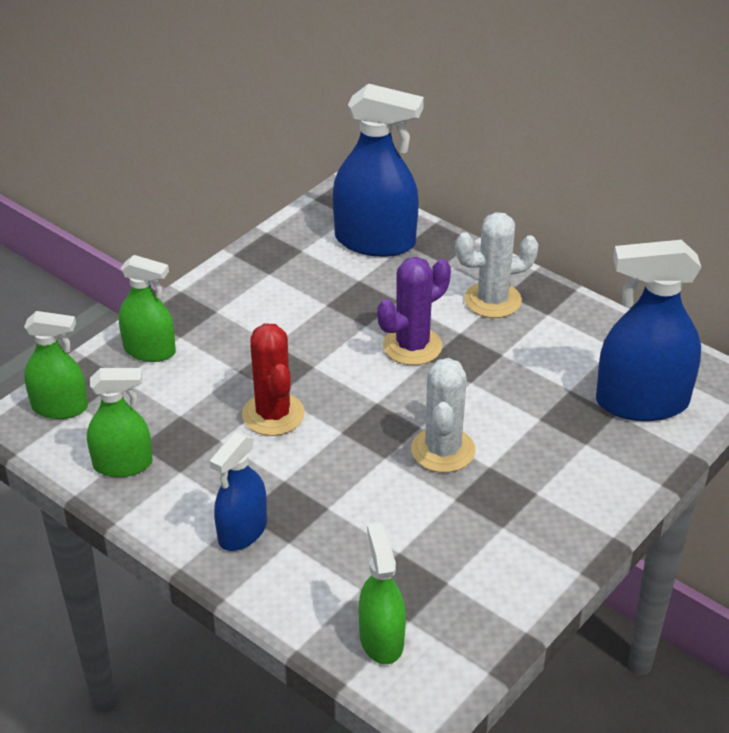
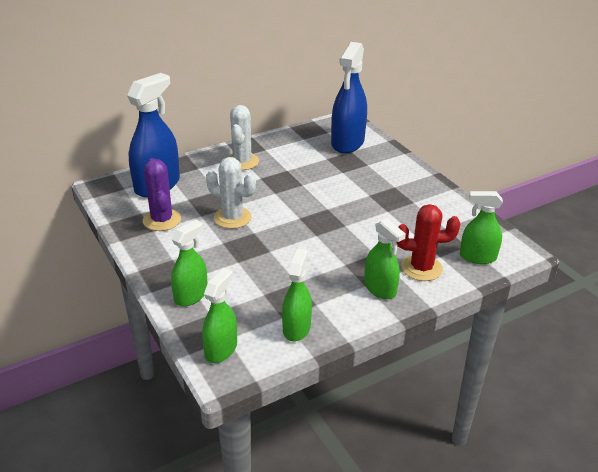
camera: 70 degrees left, 5 degrees down
blue spray bottle [210,432,267,551] -> green spray bottle [364,218,406,299]
red cactus [242,323,305,436] -> red cactus moved to [396,204,460,281]
purple cactus [377,257,451,365] -> purple cactus moved to [143,158,181,231]
white cactus [411,358,475,473] -> white cactus moved to [206,157,256,229]

